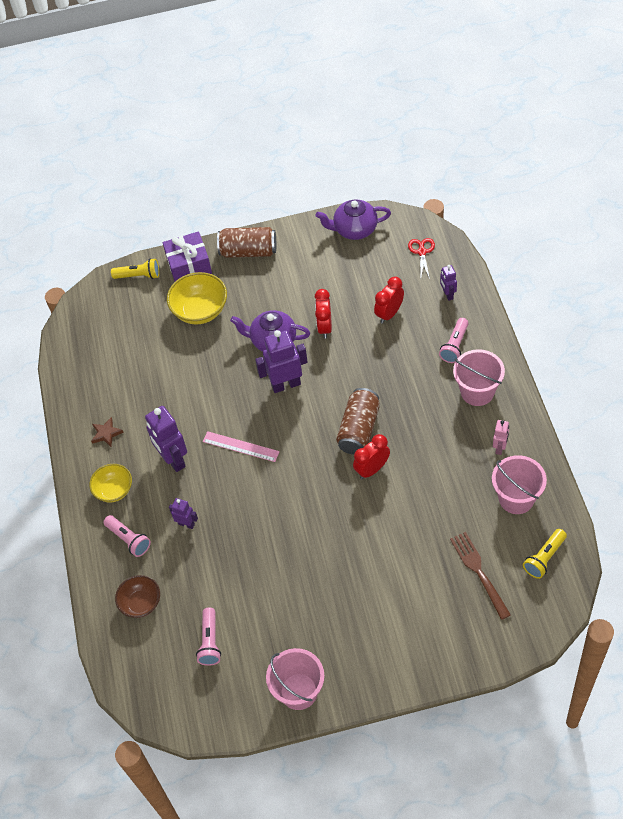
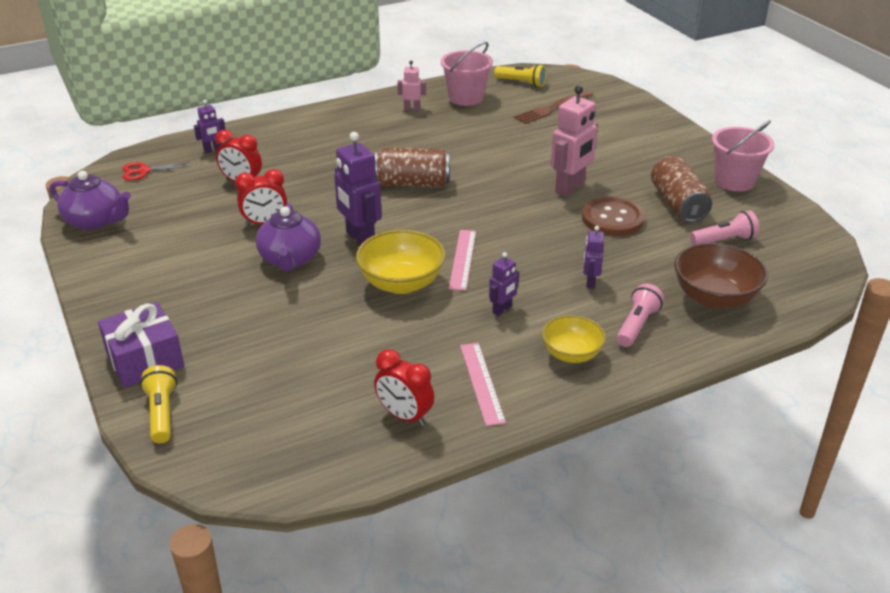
camera: 110 degrees left, 20 degrees down
brown star [91,417,124,447] -> pink ruler [460,343,506,426]
brown bowl [115,575,160,618] -> brown bowl [674,243,768,309], size x1.54
purple robot [145,406,187,472] -> purple robot [489,252,519,316], size x0.53
yellow bowl [167,272,227,324] -> yellow bowl moved to [356,230,445,294]
brown can [217,227,276,258] -> brown can moved to [651,155,712,222]
purple teapot [316,199,391,240] -> purple teapot turned 45 degrees counterclockwise [49,171,131,230]
red clock [353,434,390,479] -> red clock moved to [374,349,434,426]
pink flashlight [439,318,469,363] -> none
pink bucket [453,349,505,406] -> none
none -> pink robot [551,85,598,196]
none -> brown button [582,197,645,236]

